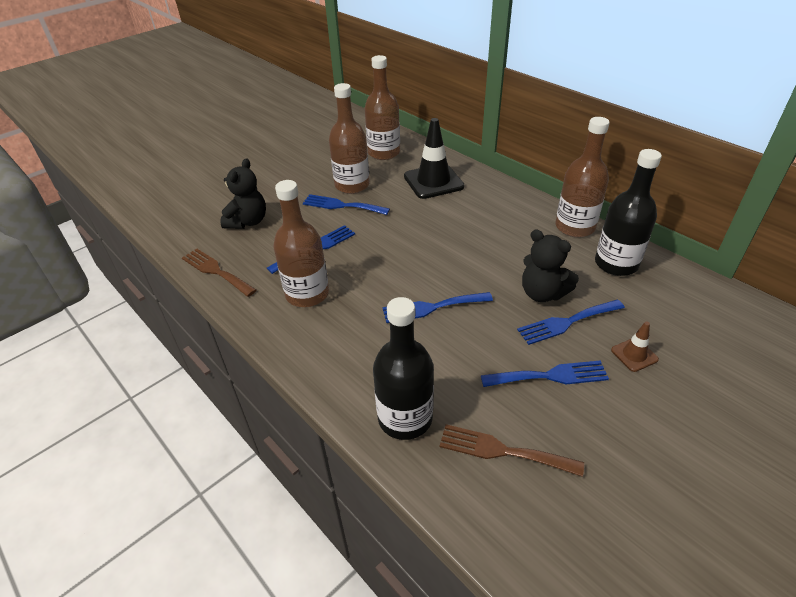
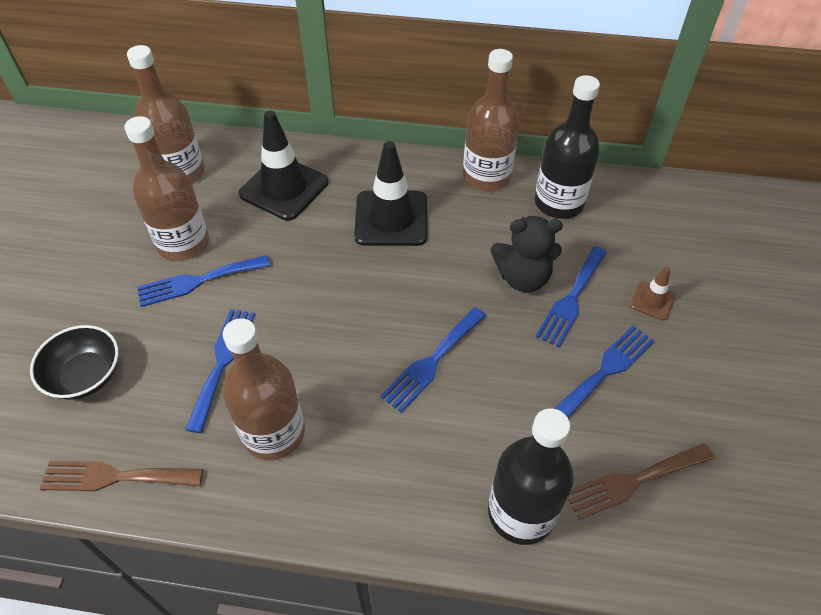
camera: 40 degrees left, 10 degrees up
black teddy bear [220,158,266,229] -> black bowl [30,325,119,400]
none -> black traffic cone [354,141,427,246]

